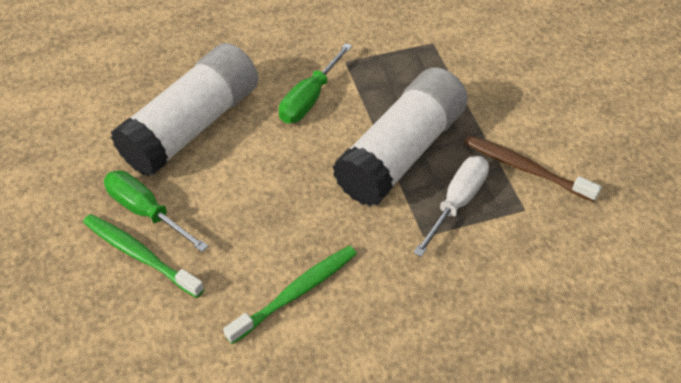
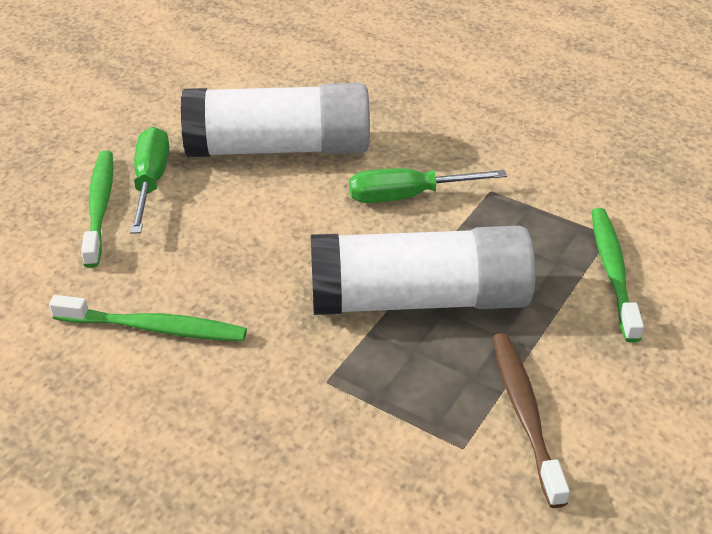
camera: 50 degrees right, 10 degrees down
white screwdriver [413,156,489,257] -> none
none -> green toothbrush [592,208,644,343]

